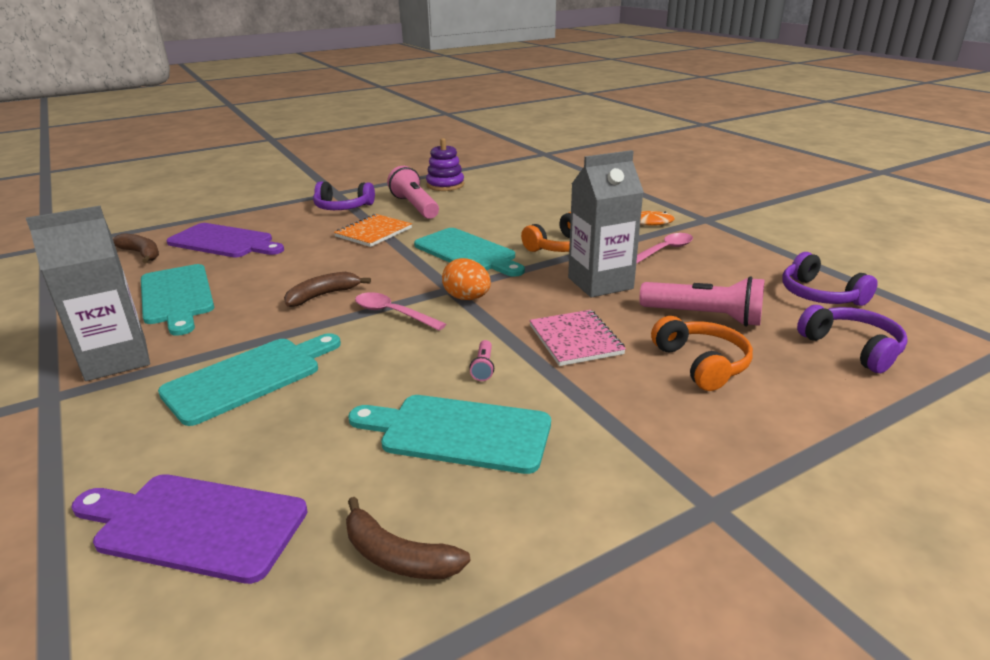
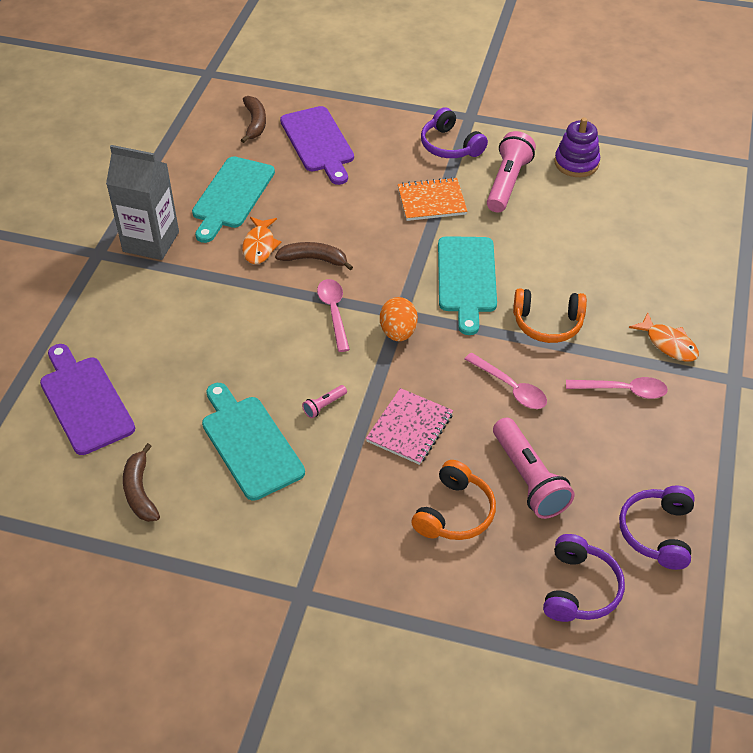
camera: 45 degrees right, 20 degrees up
turquoise cutting board [158,333,341,426] -> none
grey carton [568,150,644,298] -> pink spoon [465,352,547,409]
none -> orange fish [242,217,282,264]

